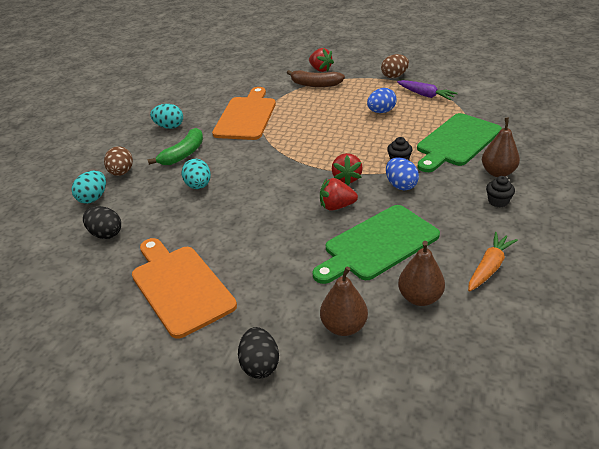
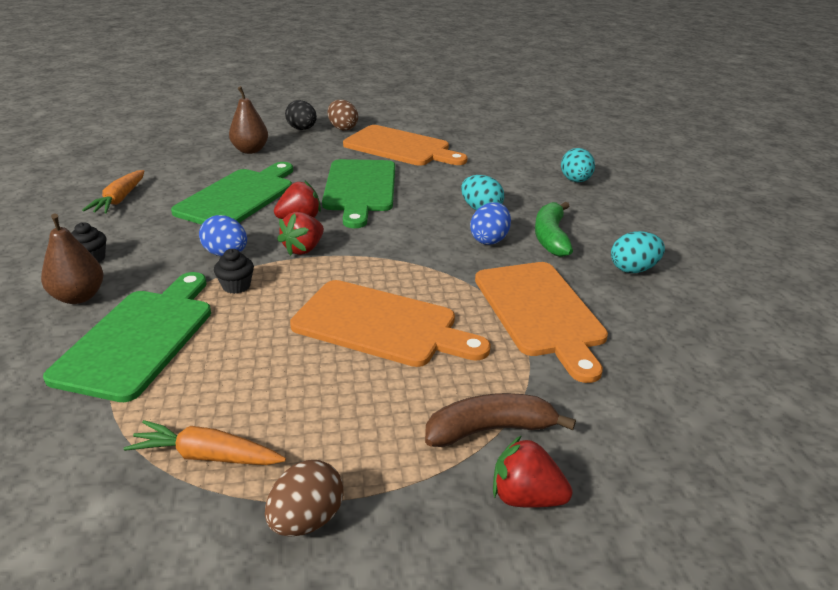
camera: 150 degrees right, 5 degrees down
black egg [83,206,121,239] -> none
brown egg [104,146,133,176] -> brown egg moved to [328,100,358,131]
red strawberry [332,153,363,185] -> red strawberry turned 120 degrees counterclockwise [277,212,324,256]
blue egg [367,88,396,113] -> blue egg moved to [470,202,511,245]
purple carrot [397,80,458,100] -> orange carrot [124,420,286,465]
brown pear [398,241,445,306] -> none
none -> orange cutting board [290,280,491,367]
none -> green cutting board [322,159,395,228]

